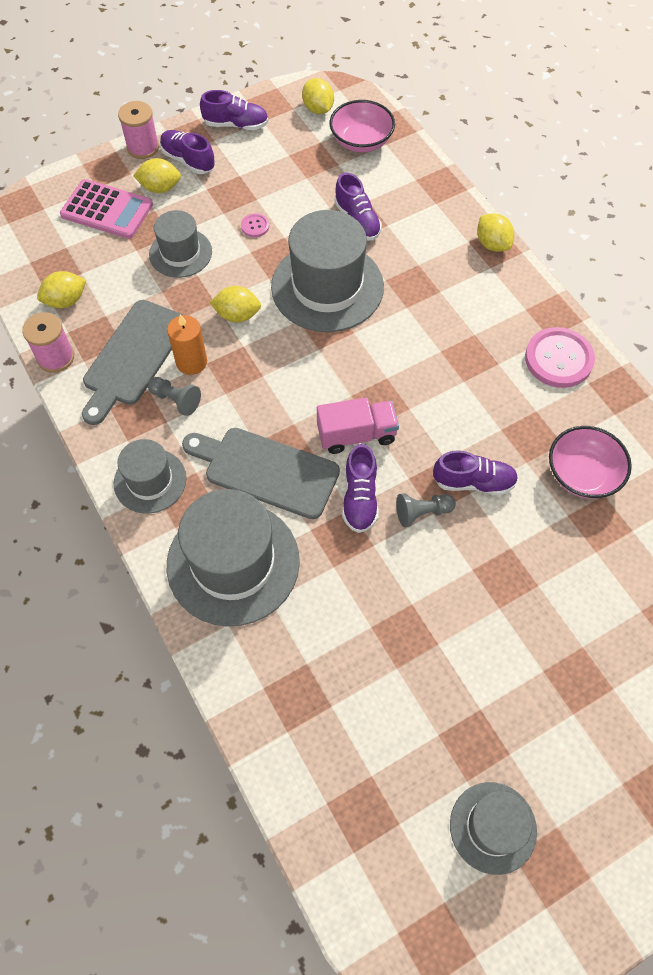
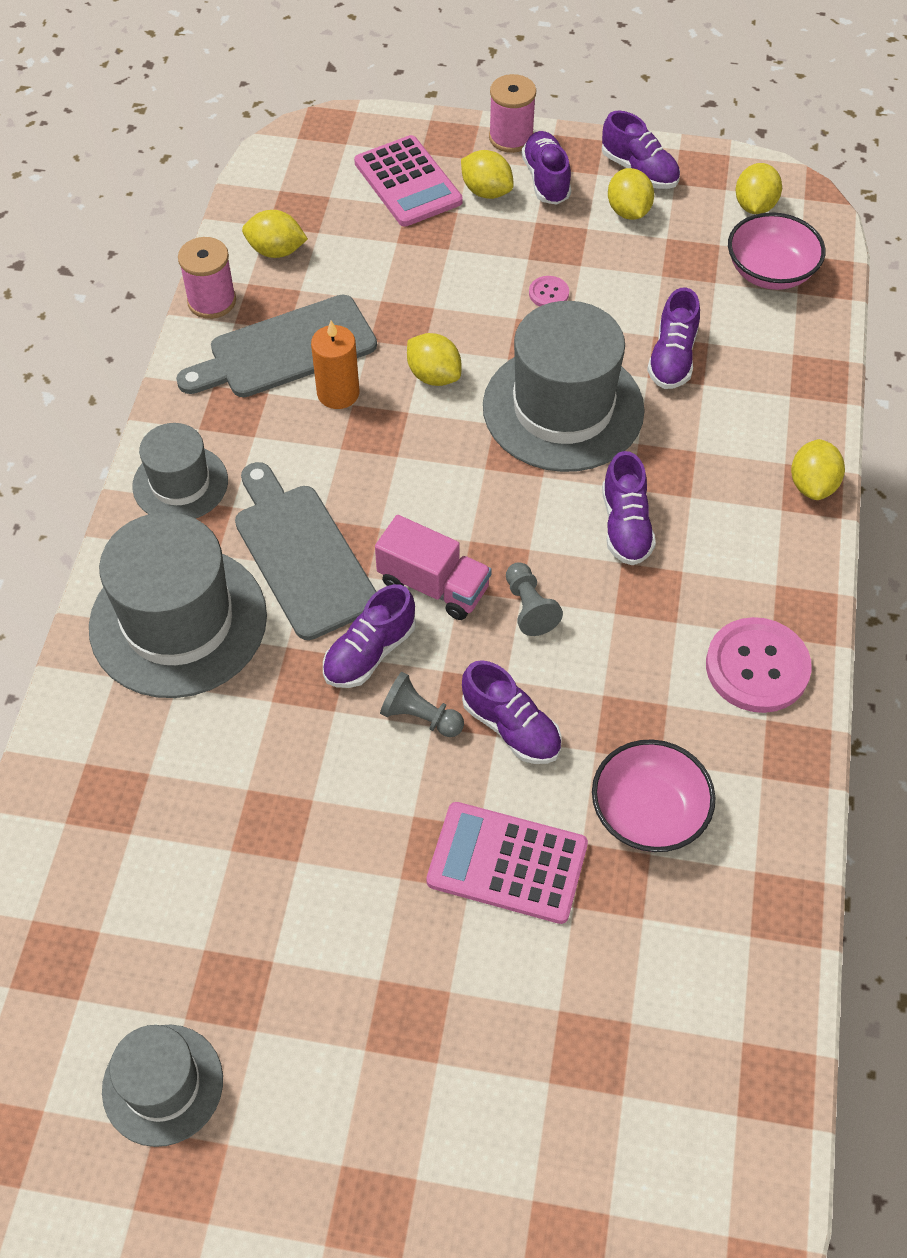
camera: 40 degrees right, 5 degrees down
grey pawn [148,377,201,416] -> grey pawn moved to [506,562,563,636]
grey hat [149,210,212,278] -> none
none -> pink calculator [426,802,588,924]
none -> purple shoe [602,451,656,565]
none -> yellow lemon [608,168,654,220]

